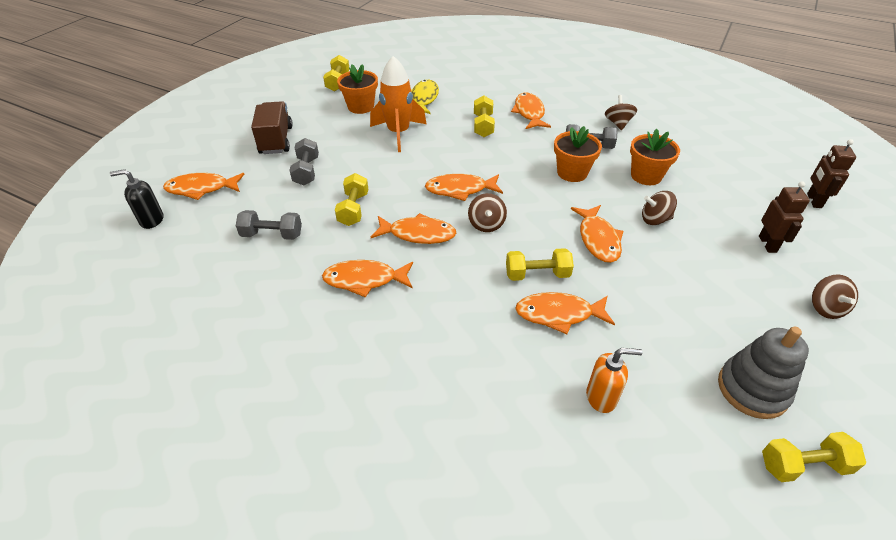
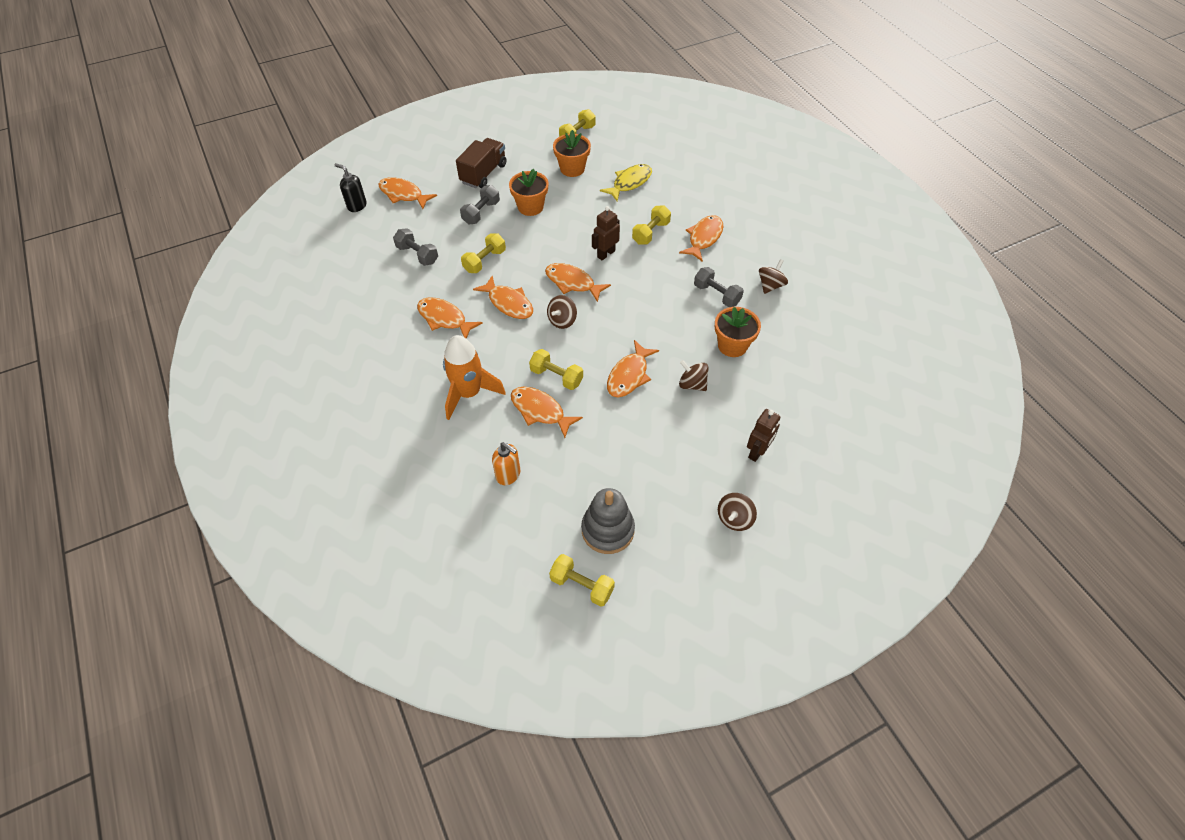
camera: 35 degrees right, 10 degrees up
orange rocket [370,56,427,152] -> orange rocket moved to [443,335,506,420]
orange flower pot [554,126,602,182] -> orange flower pot moved to [509,169,548,216]
brown robot [807,139,856,208] -> brown robot moved to [592,206,620,260]

